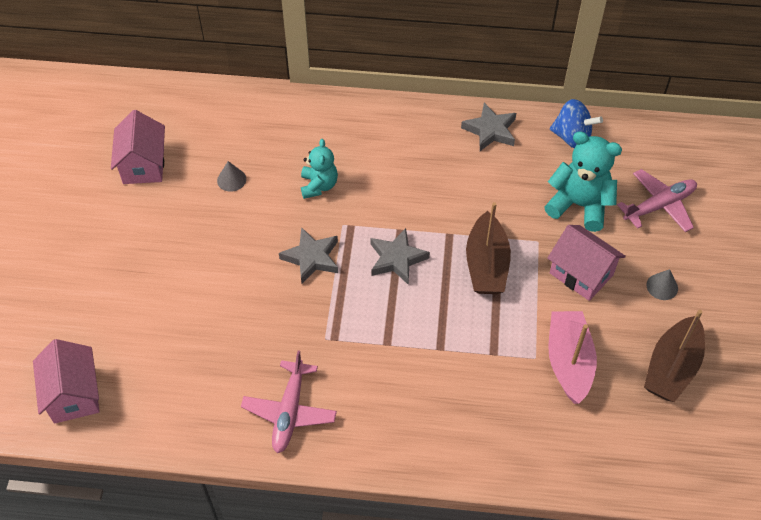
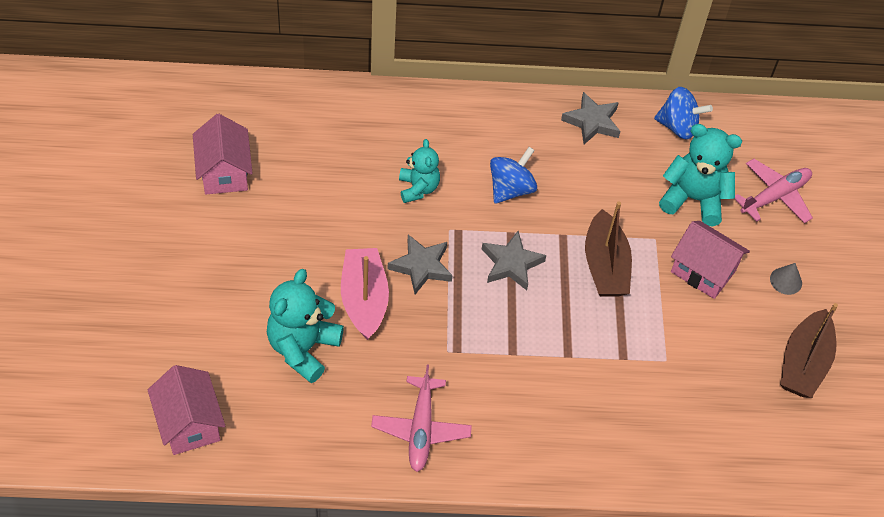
camera: 10 degrees left, 0 degrees up
grey cone [217,161,246,192] -> none
pink boat [548,311,597,404] -> pink boat moved to [341,248,389,340]
none -> turquoise teddy bear [267,269,344,383]
none -> blue spinning top [490,147,537,204]

